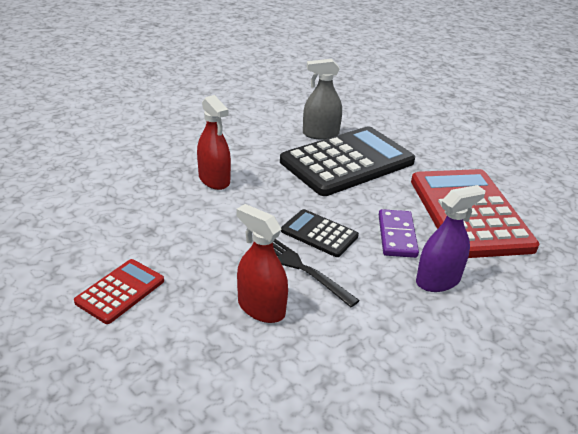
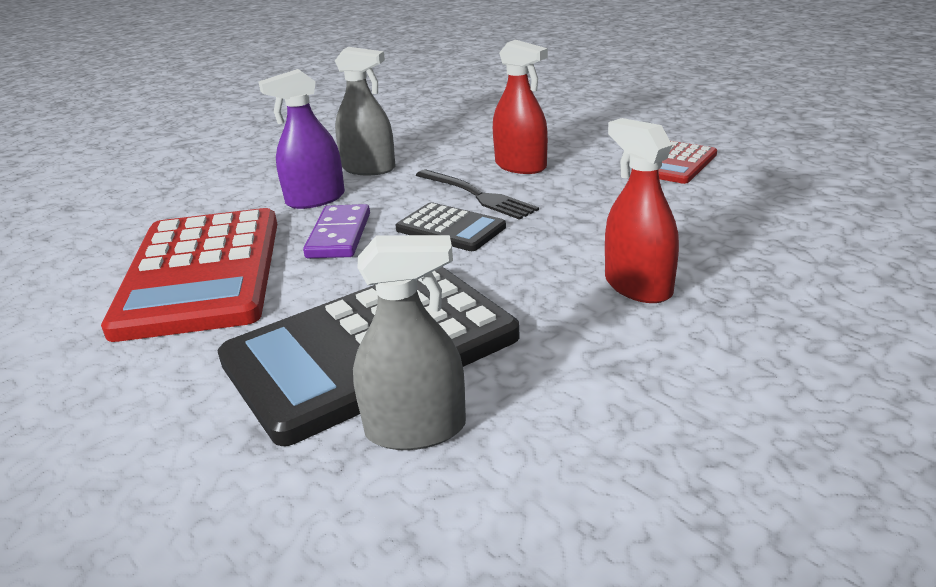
camera: 175 degrees left, 5 degrees down
none -> grey spray bottle [335,47,396,175]

